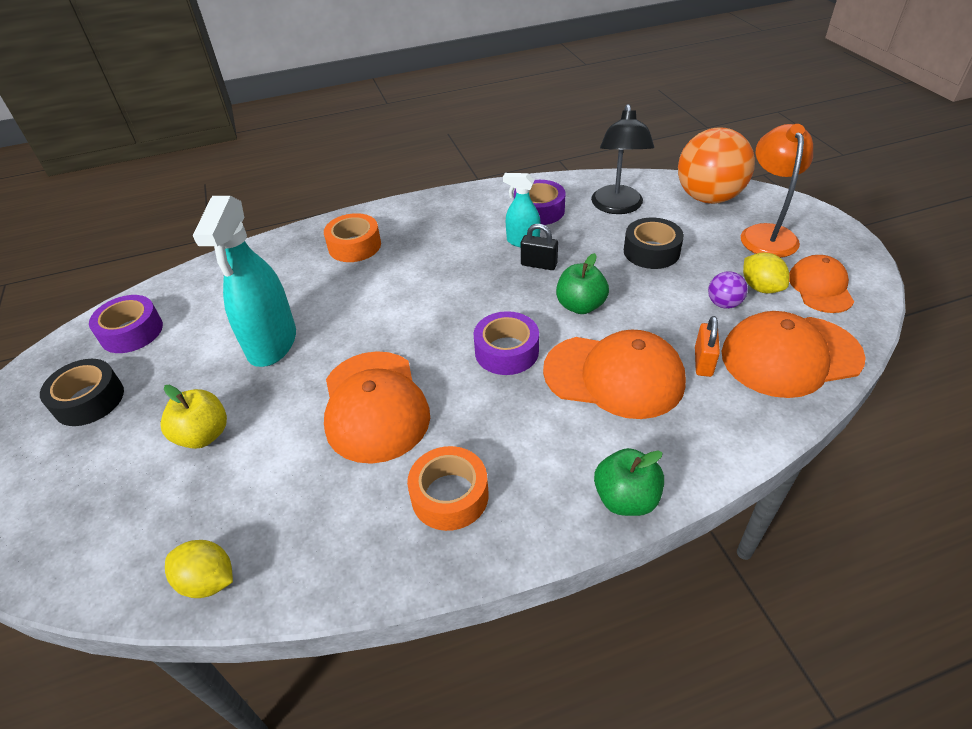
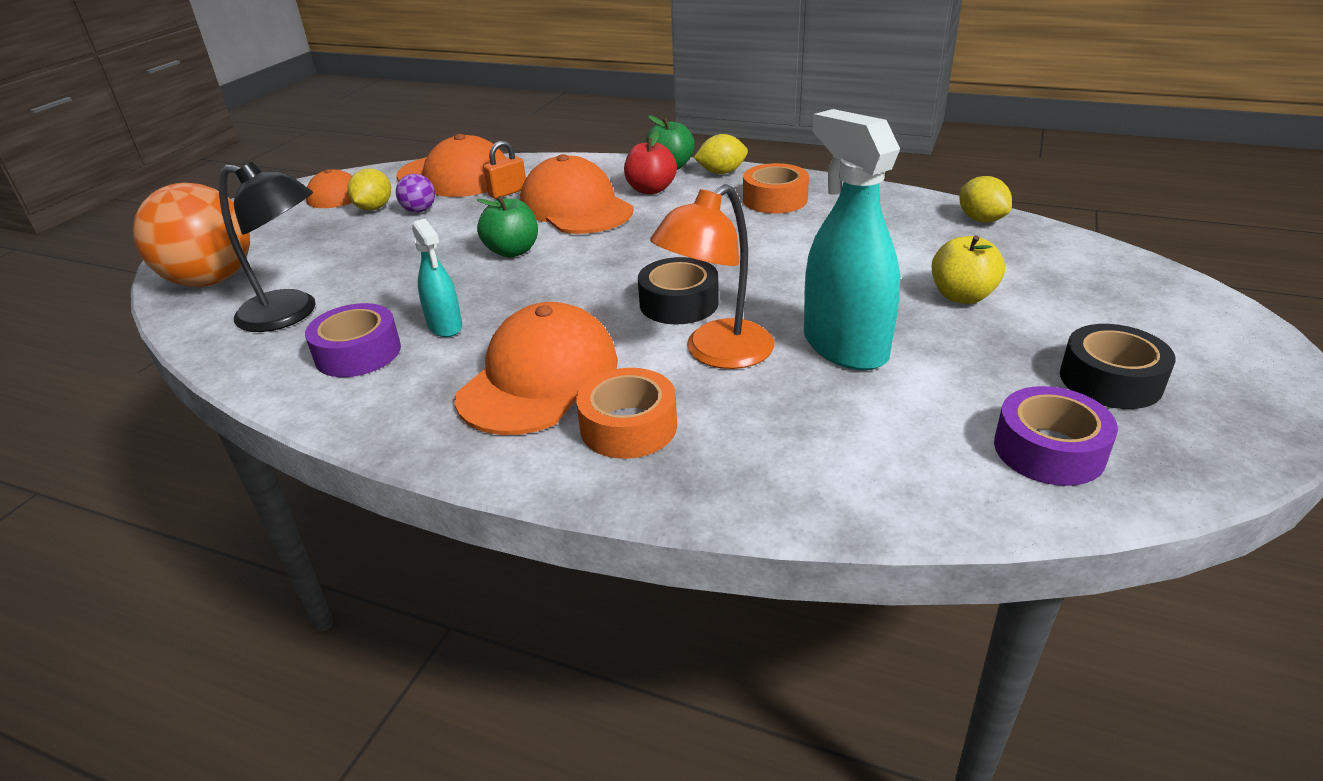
camera: 140 degrees left, 10 degrees down
turquoise spray bottle [193,196,296,367] -> turquoise spray bottle turned 75 degrees counterclockwise [804,109,900,370]
orange cap [324,351,430,464] -> orange cap moved to [455,302,618,435]
purple tape [473,311,539,375] -> none
black padlock [521,224,558,270] -> none
black lamp [591,104,654,214] -> black lamp turned 60 degrees clockwise [219,162,316,332]
black tape [624,218,684,269] -> black tape moved to [638,257,719,324]
orange lamp [741,124,813,258] -> orange lamp moved to [650,184,774,369]
none -> red apple [624,131,677,194]
none -> yellow lemon [694,134,748,174]

